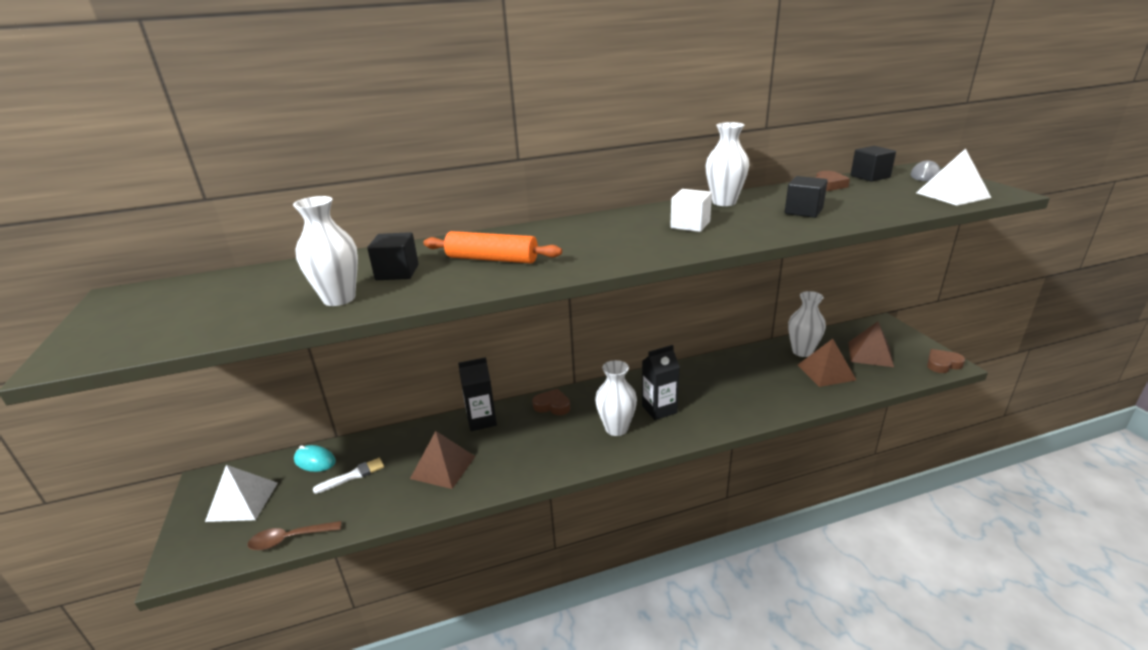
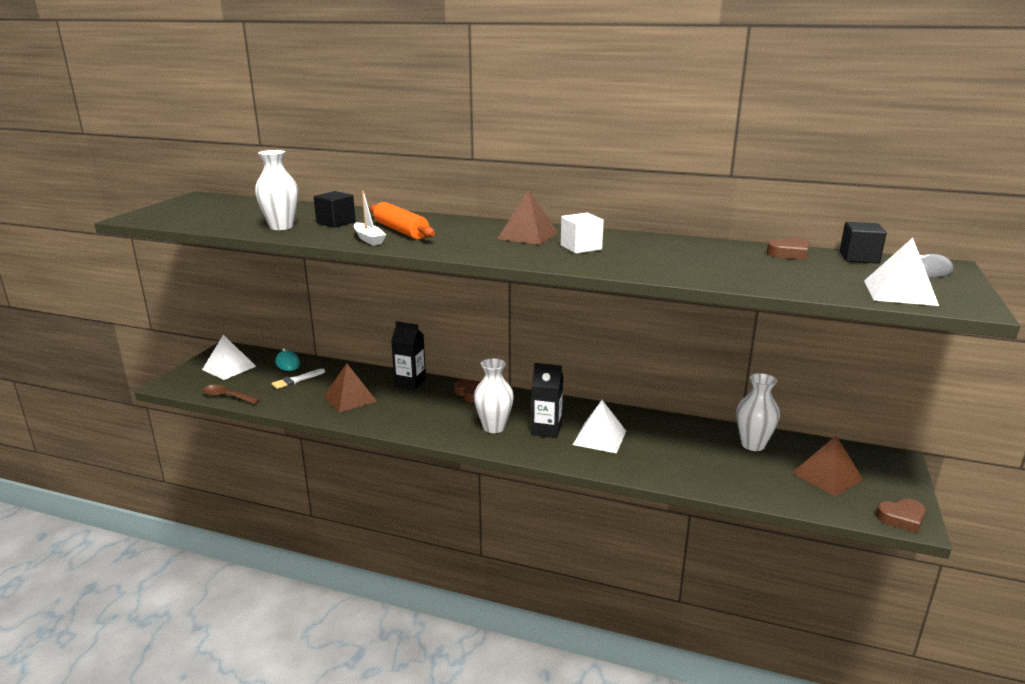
camera: 35 degrees right, 5 degrees down
white brush [313,458,384,494] -> white brush turned 135 degrees clockwise [272,368,325,389]
white vase [705,122,749,206] -> none
black cube [785,176,828,218] -> none
brown pyramid [798,339,856,387] -> brown pyramid moved to [497,190,558,245]
brown heart [927,349,965,373] -> brown heart turned 150 degrees clockwise [876,499,926,533]
none -> white boat [354,191,386,246]
none -> white pyramid [573,400,626,453]

